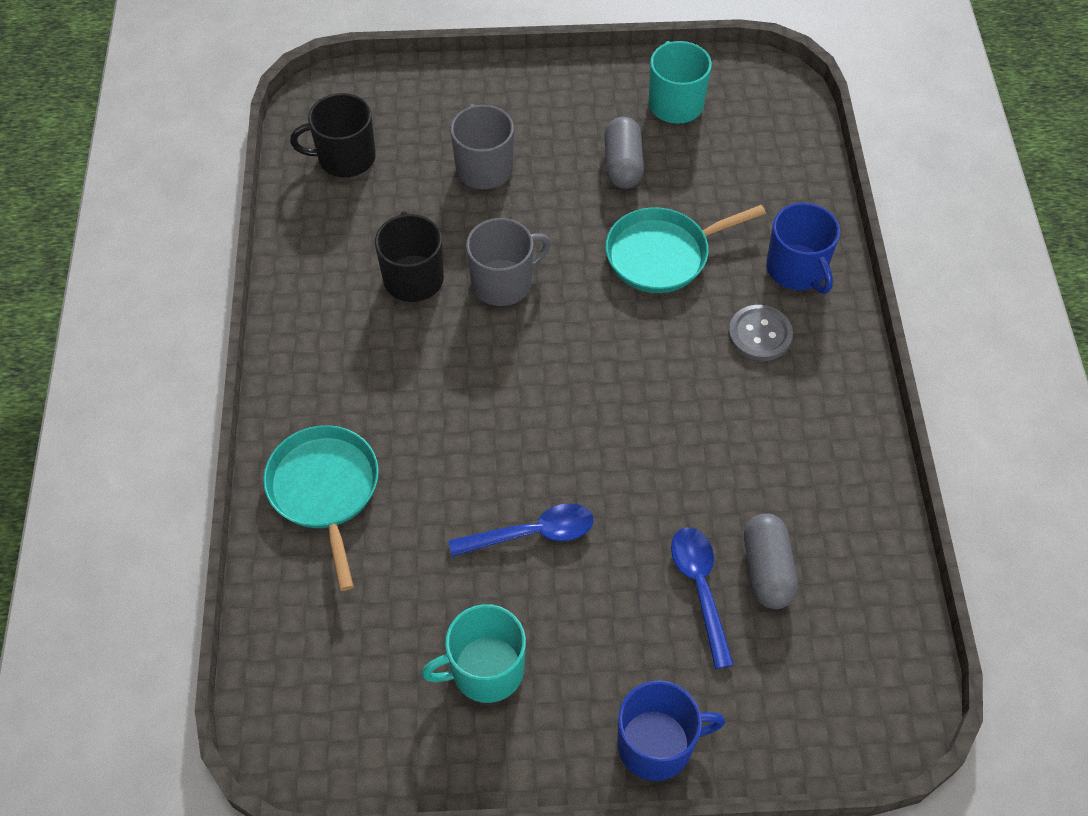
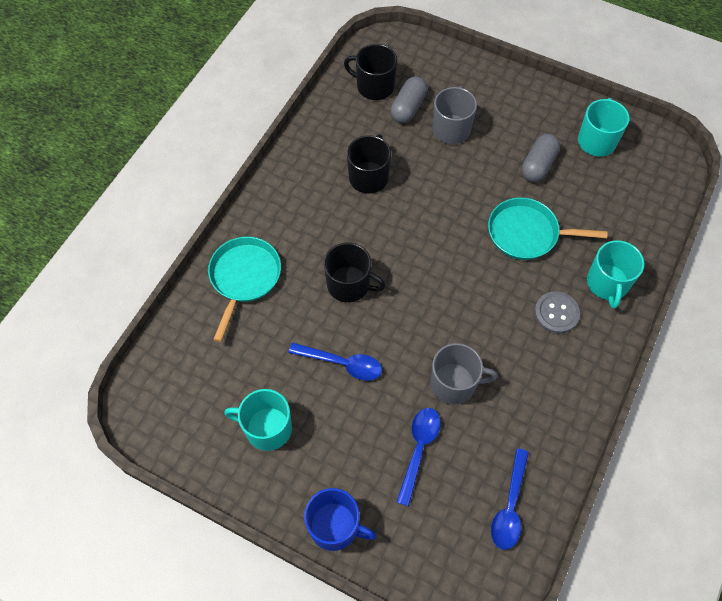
camera: 30 degrees right, 5 degrees up
grey mug [466,218,551,306] -> grey mug moved to [430,343,498,405]
grey capsule [744,513,798,609] -> grey capsule moved to [390,77,427,123]
blue mug [766,203,840,294] -> turquoise mug [587,240,644,309]
none -> black mug [324,243,385,302]
none -> blue spoon [491,448,529,550]

